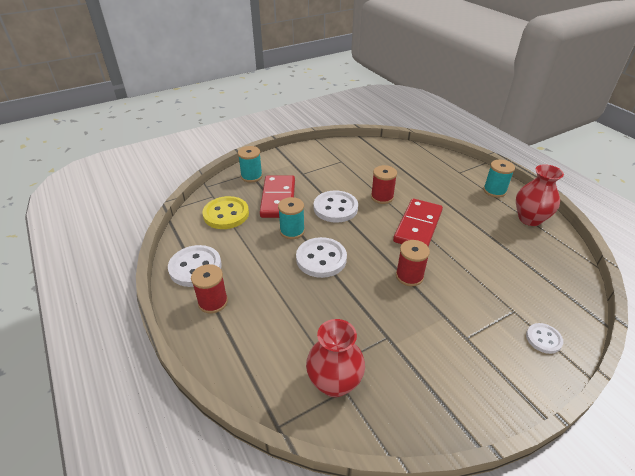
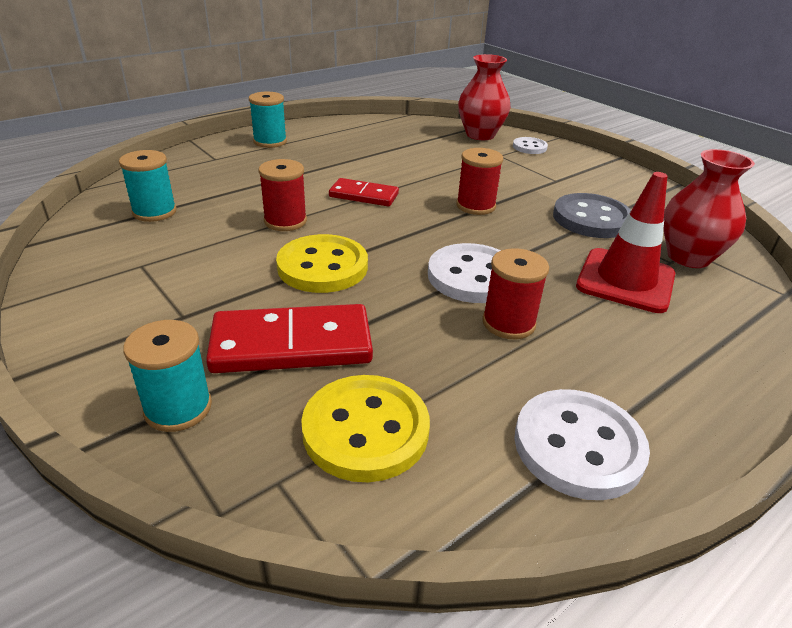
camera: 100 degrees left, 5 degrees down
red spool [191,264,228,314] -> red spool moved to [482,248,549,339]
turquoise spool [278,197,305,239] -> turquoise spool moved to [119,150,177,222]
white button [314,190,358,223] -> yellow button [276,234,368,293]
red domino [393,199,443,247] -> red domino [329,178,399,207], size x0.61
red vase [516,164,564,226] -> red vase moved to [458,54,510,140]
none -> grey button [553,193,631,238]
none -> red traffic cone [576,172,675,313]

